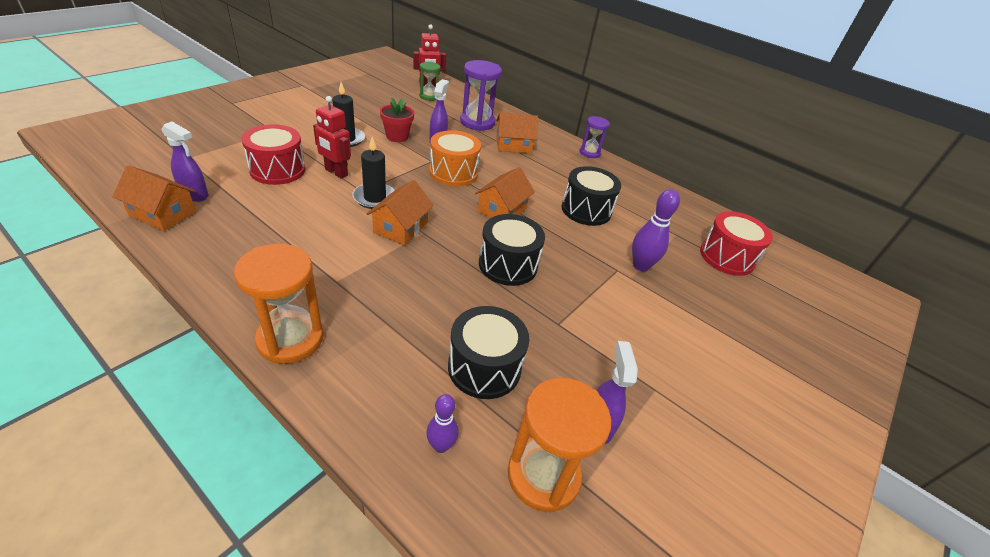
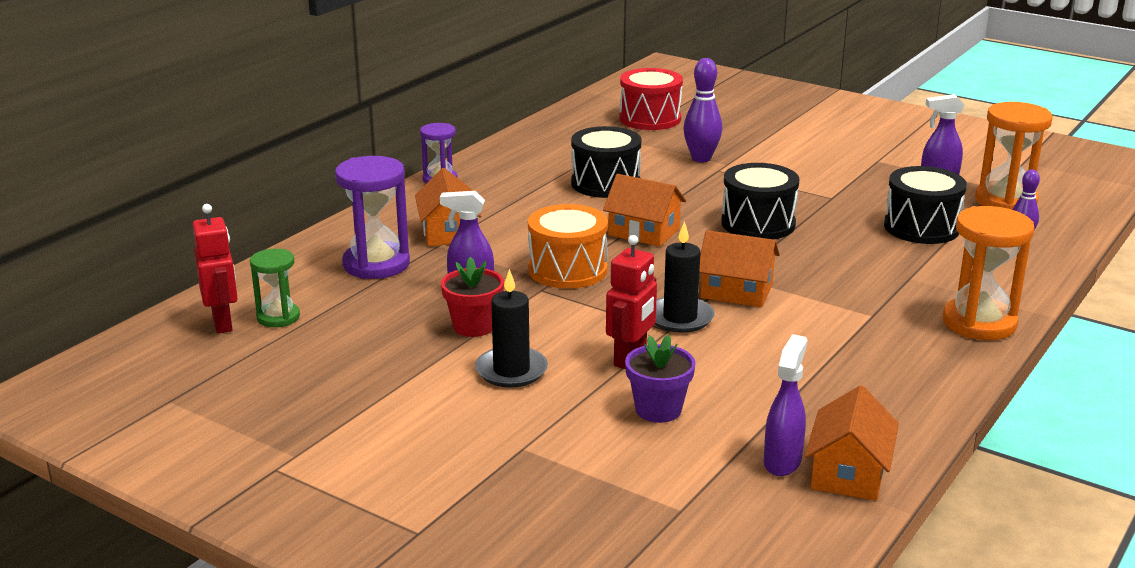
camera: 90 degrees left, 15 degrees down
red drum [241,124,305,185] -> purple flower pot [625,334,695,423]

